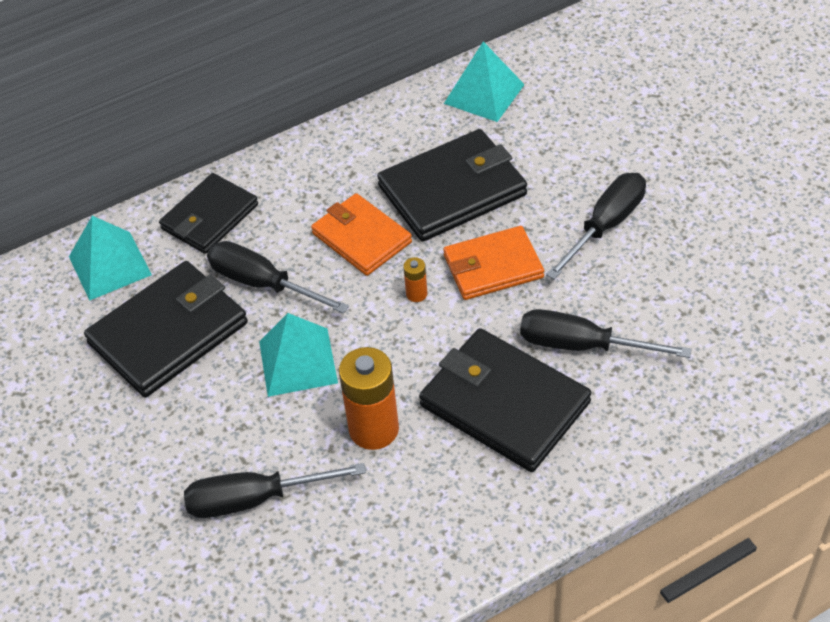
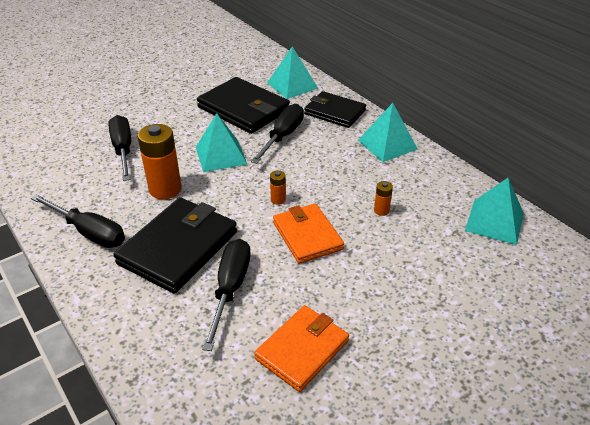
camera: 80 degrees right, 10 degrees down
orange wallet [311,193,412,276] -> orange wallet moved to [254,305,349,392]
black wallet [377,129,527,242] -> orange battery [374,181,393,216]
black screwdriver [546,173,646,280] -> black screwdriver moved to [31,194,125,248]
none -> turquoise pyramid [358,103,418,162]

